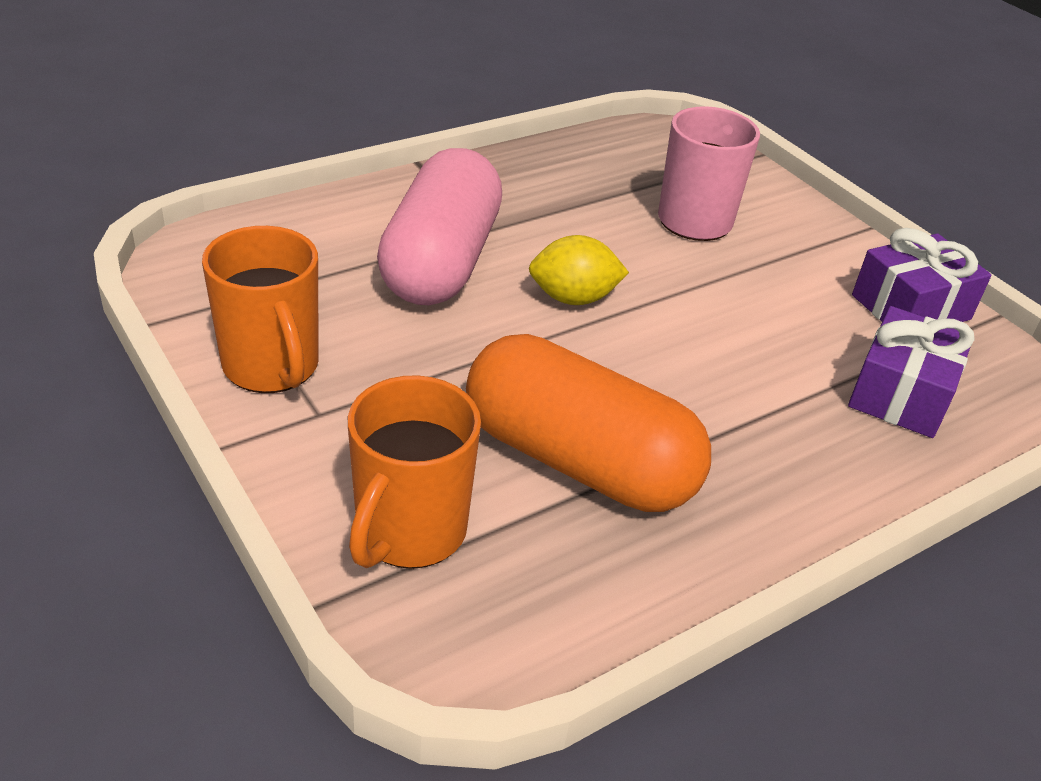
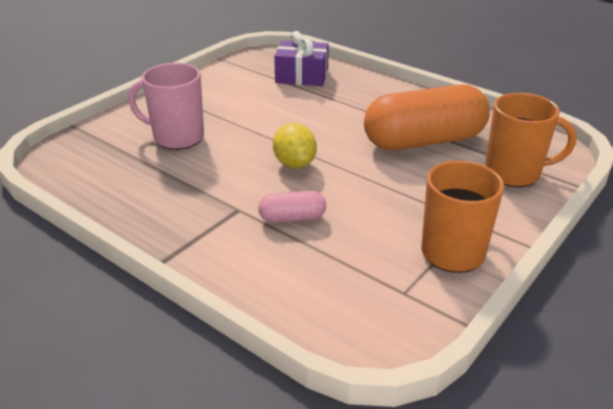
camera: 105 degrees left, 5 degrees down
pink capsule [377,148,502,305] -> pink capsule [258,191,326,223], size x0.45
orange capsule [466,334,711,512] -> orange capsule turned 60 degrees clockwise [364,85,490,150]
purple gift [852,228,991,322] -> none

